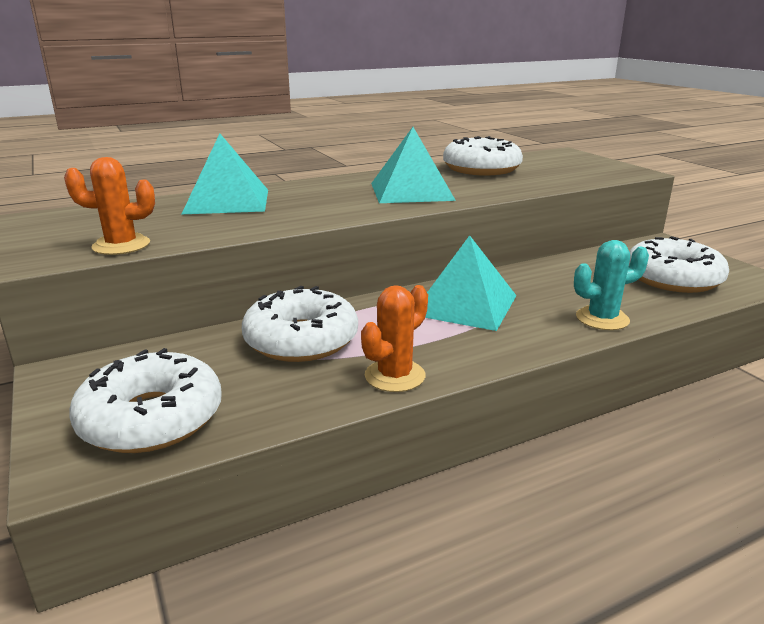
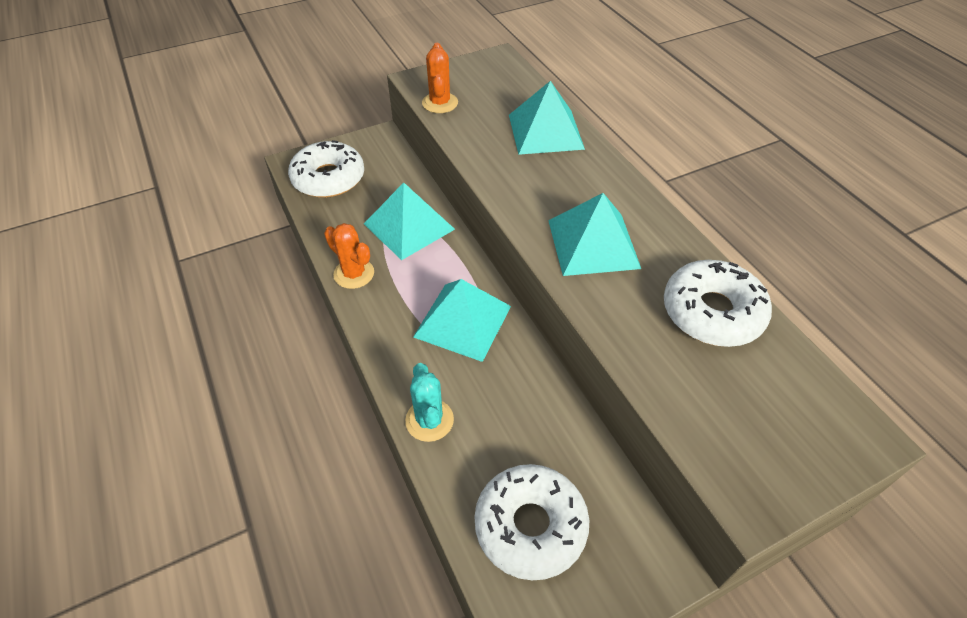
camera: 90 degrees right, 25 degrees up
white donut [242,286,358,362] -> turquoise pyramid [364,183,455,260]

